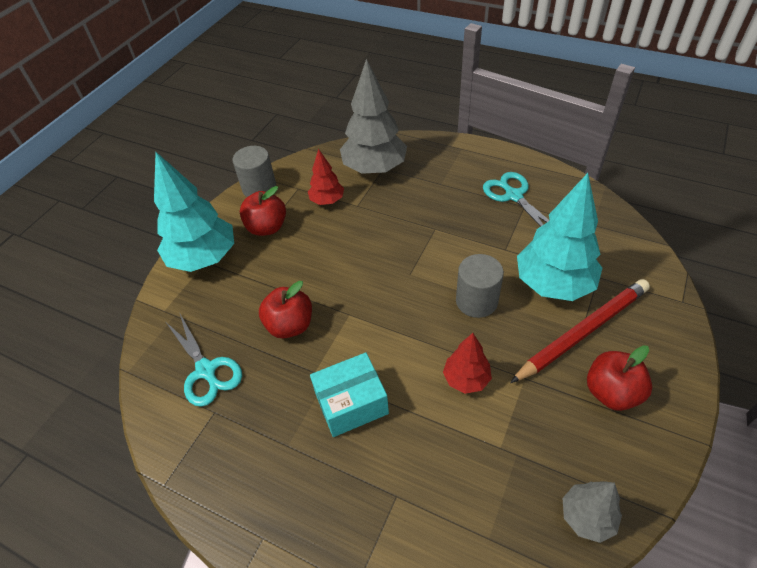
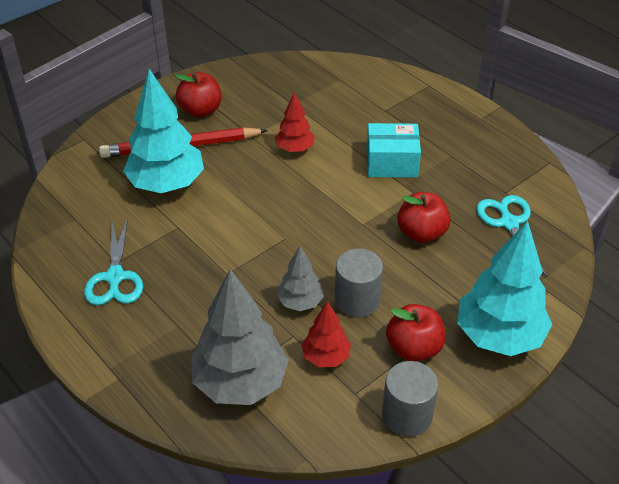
camera: 160 degrees left, 5 degrees down
grey cylinder [456,254,504,318] -> grey cylinder moved to [335,248,383,317]
grey tree [563,481,622,543] -> grey tree moved to [277,246,324,311]

